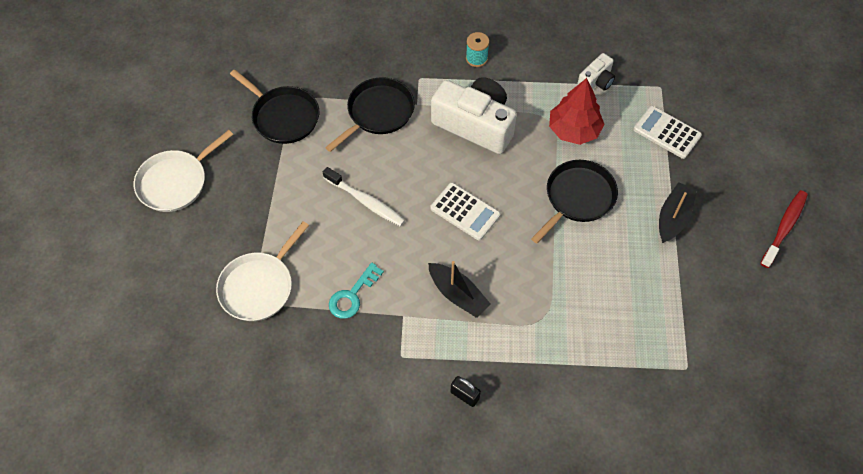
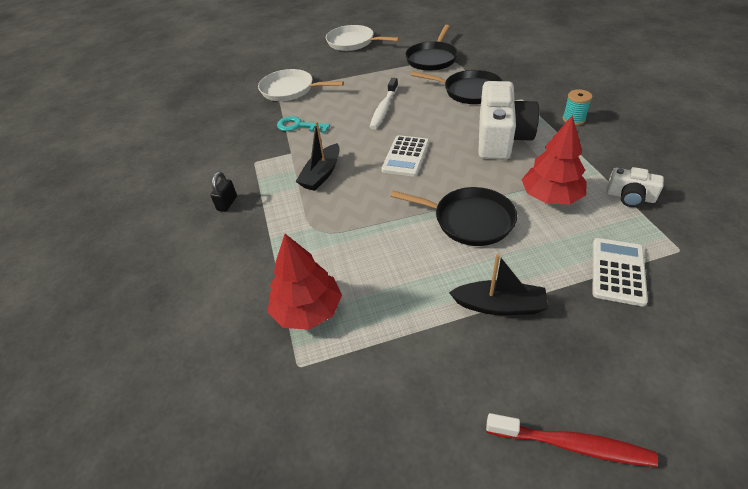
camera: 75 degrees right, 15 degrees down
none -> red tree [268,234,342,330]

